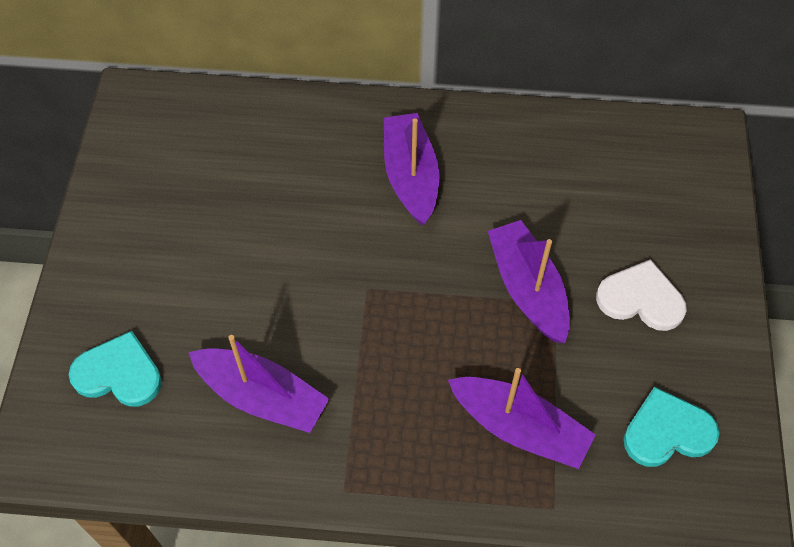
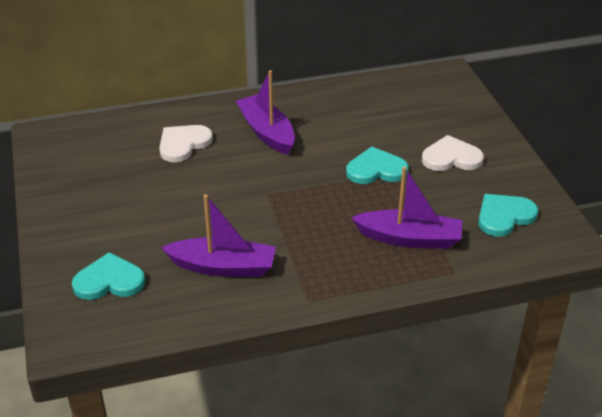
camera: 20 degrees left, 20 degrees down
purple boat [488,220,570,343] -> turquoise heart [346,147,409,184]
none -> white heart [159,125,213,162]

